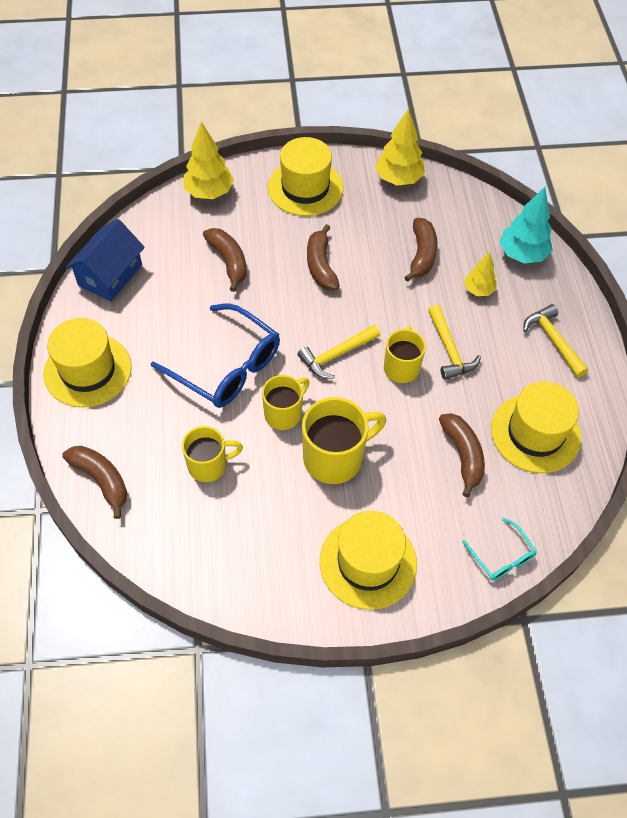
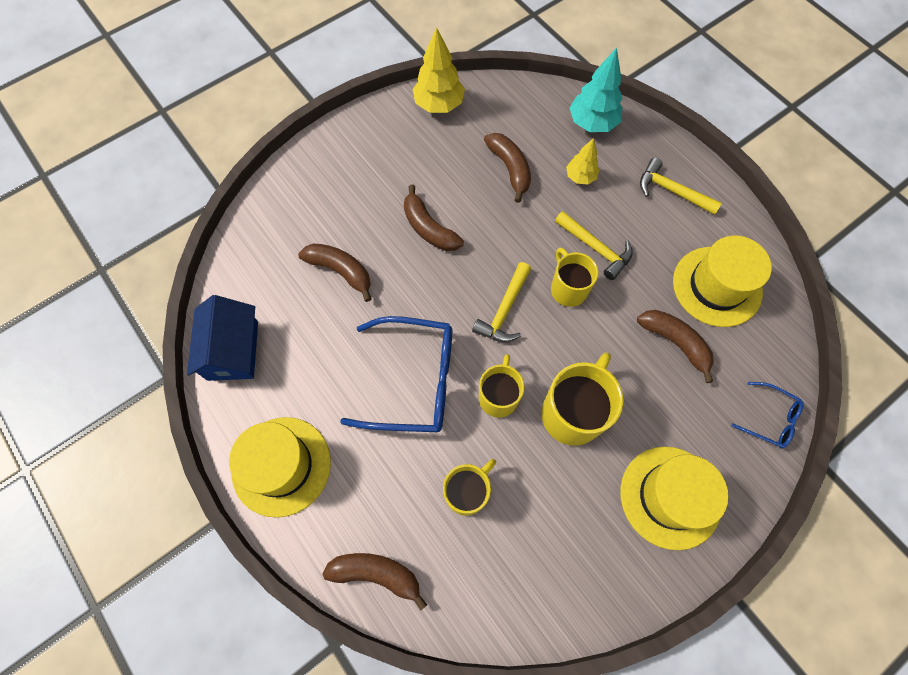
camera: 30 degrees left, 10 degrees up
yellow tree [184,122,234,199] -> none
yellow hat [268,137,343,216] -> none
turquoise glasses [462,518,537,581] -> blue glasses [731,382,804,448]

